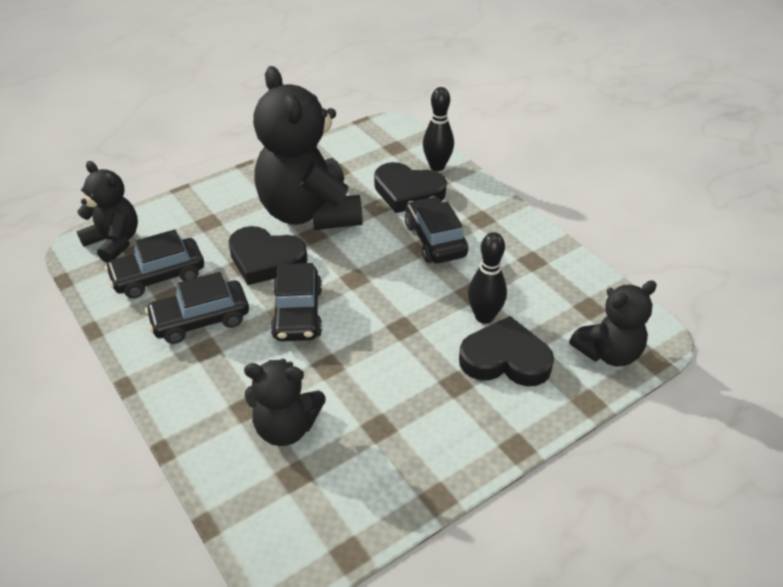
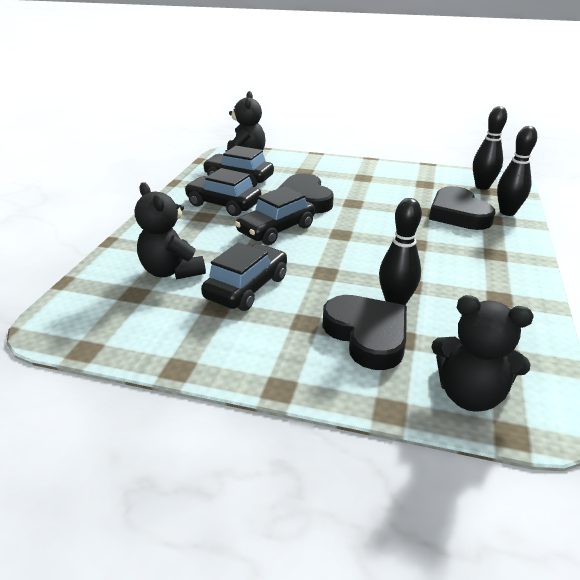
camera: 50 degrees right, 10 degrees down
black teddy bear [253,66,363,230] -> none
black car [405,196,468,263] -> black car moved to [201,242,287,311]
none -> black bowling pin [473,106,507,190]

